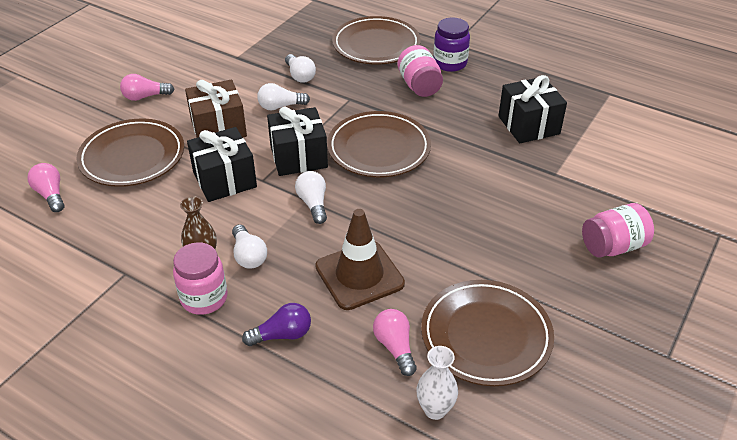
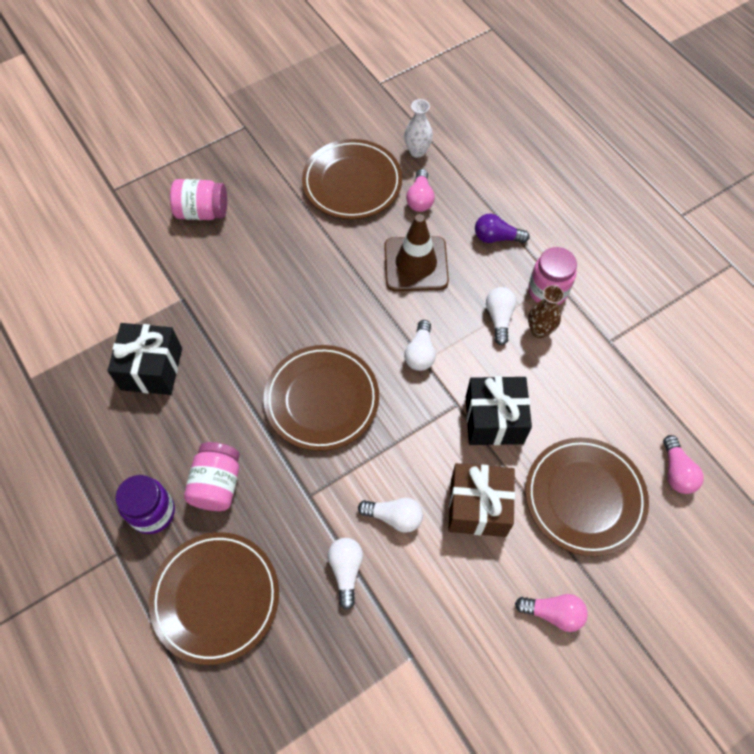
camera: 155 degrees left, 20 degrees up
black gift [267,107,328,176] -> none

